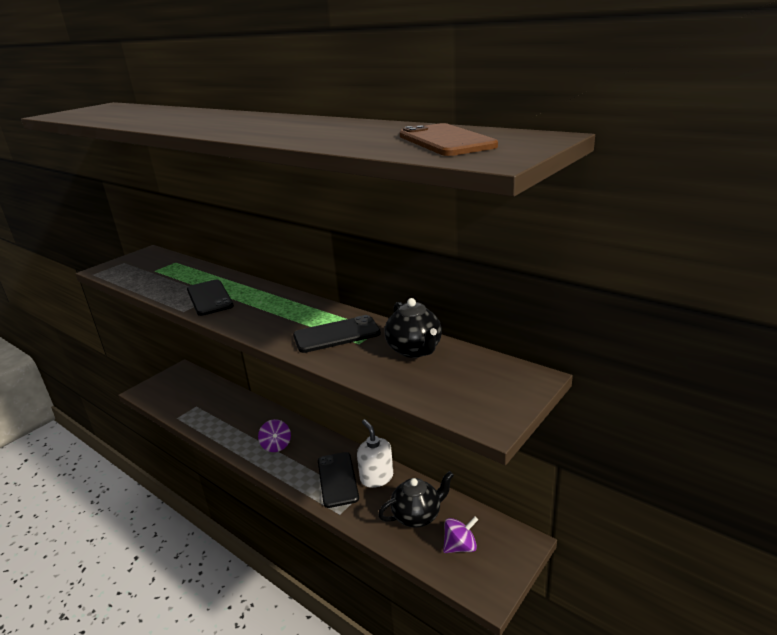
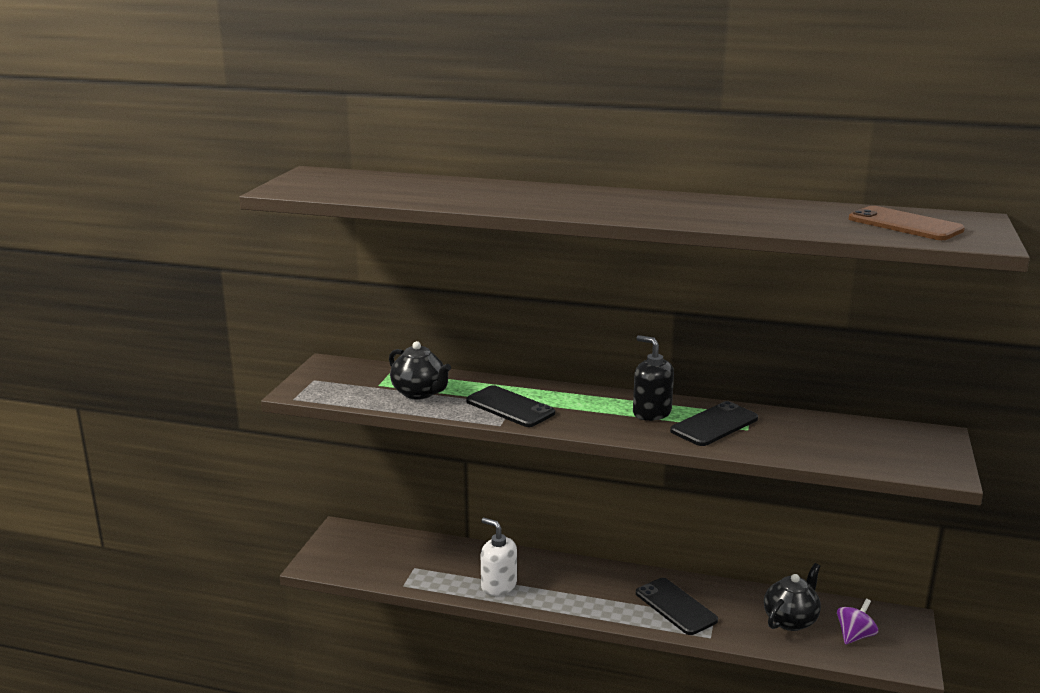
camera: 25 degrees left, 5 degrees down
purple spinning top [258,419,291,452] -> none
white soap dispenser [357,419,393,488] -> white soap dispenser moved to [481,518,517,596]
black teapot [385,298,442,358] -> black teapot moved to [389,341,451,399]
none -> black soap dispenser [633,335,674,421]

